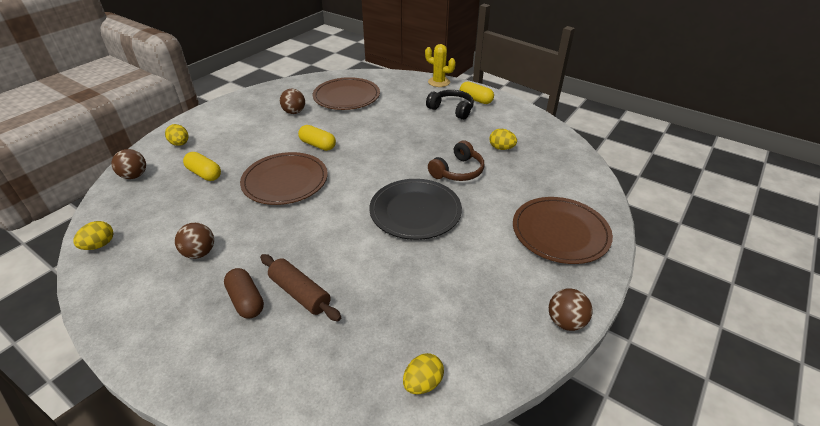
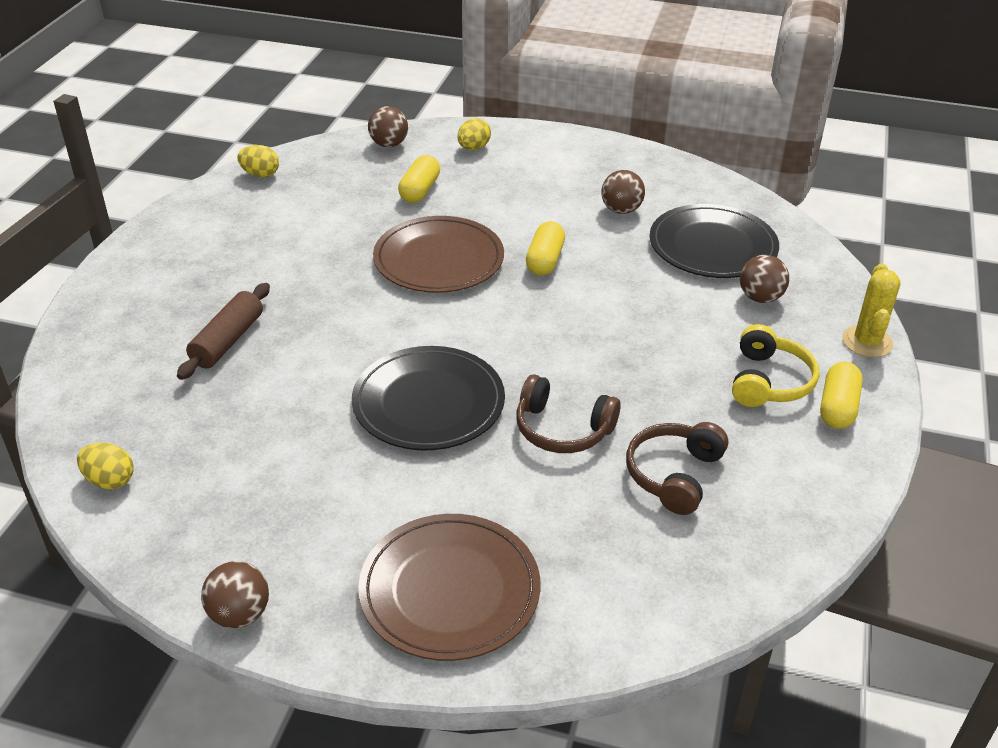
camera: 70 degrees right, 0 degrees up
brown ball [175,223,214,259] -> brown ball moved to [740,255,789,303]
brown capsule [224,268,264,319] -> none
brown plate [313,77,380,110] -> black plate [650,204,779,278]
black headphones [426,90,474,120] -> yellow headphones [732,324,820,407]
yellow egg [489,129,517,150] -> brown headphones [626,422,728,515]

